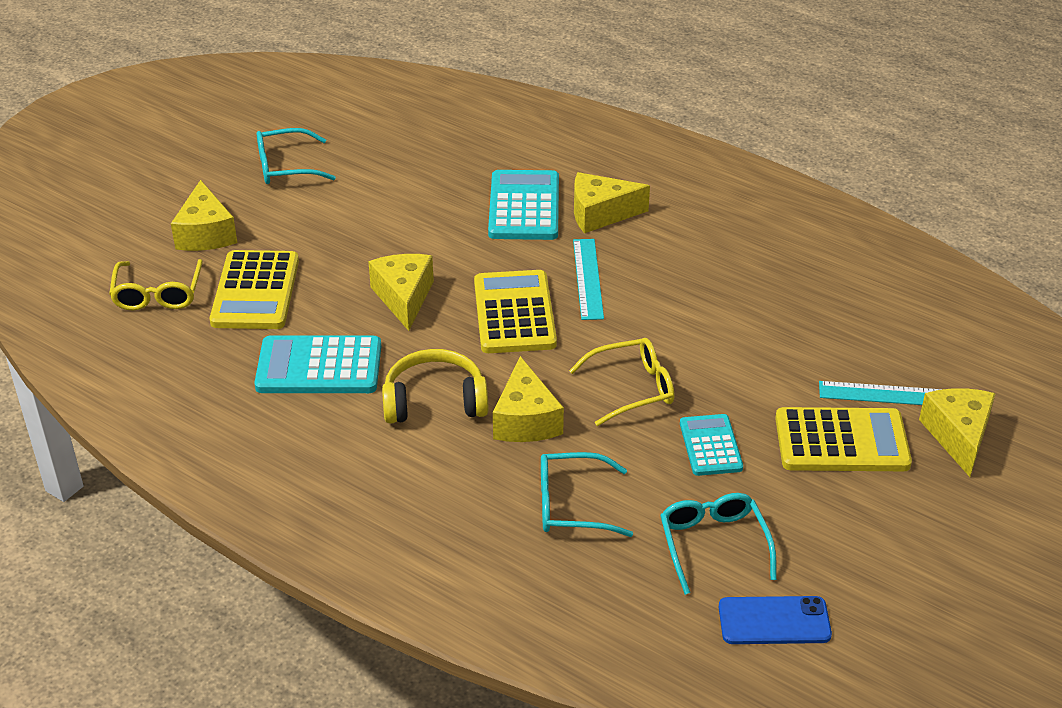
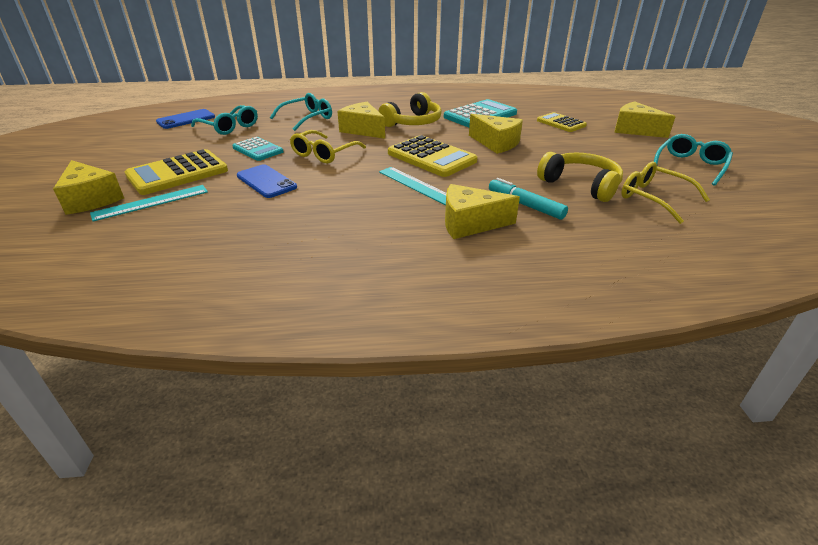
camera: 140 degrees right, 5 degrees down
yellow glasses [109,259,203,311] -> yellow glasses moved to [621,161,710,224]
yellow calculator [210,250,299,329] -> yellow calculator [537,112,587,132], size x0.62
turquoise calculator [488,170,559,240] -> turquoise marker [489,178,568,220]
yellow cheese [574,172,650,233] -> yellow cheese turned 135 degrees counterclockwise [445,184,520,239]
none -> blue phone [237,164,297,198]
none -> yellow headphones [537,152,623,202]

